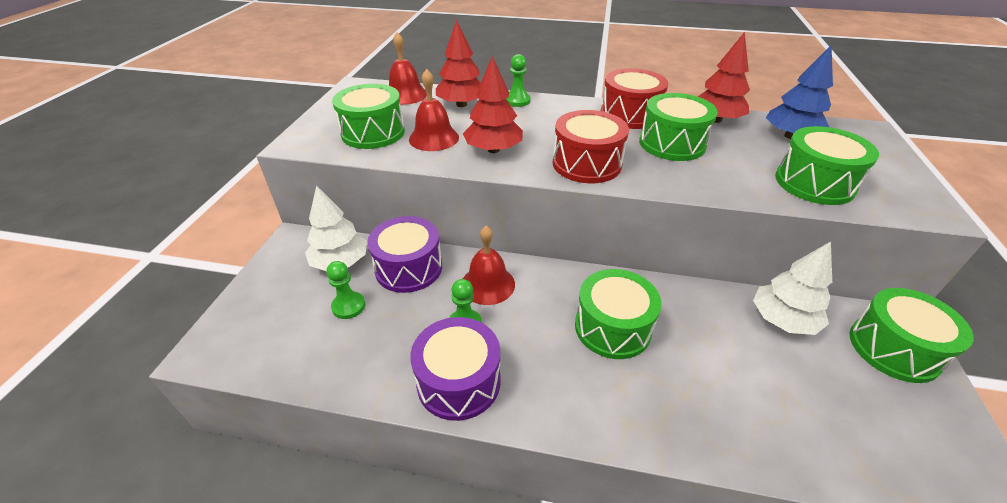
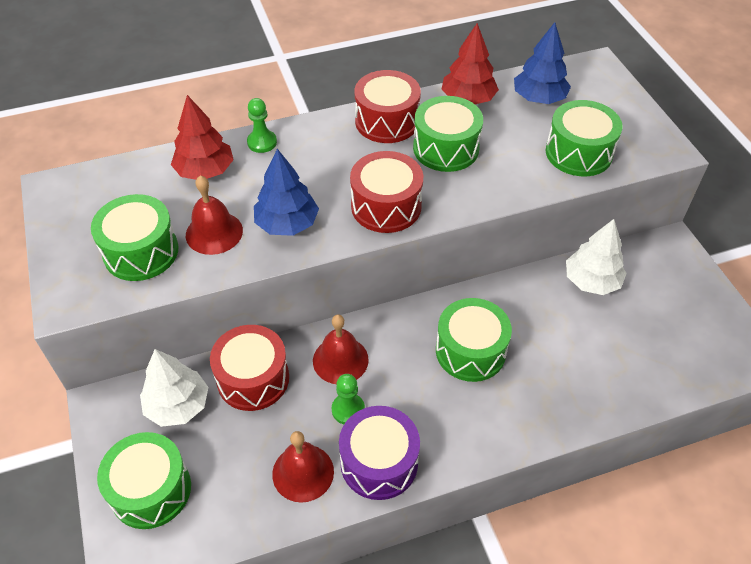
camera: 30 degrees left, 10 degrees up
green pawn [327,261,365,319] -> none
purple drum [367,216,442,293] -> red drum [210,325,289,411]
red bell [389,32,427,105] -> red bell moved to [272,431,334,503]
red tree [463,56,523,153] -> blue tree [254,149,319,236]
green drum [850,288,974,383] -> green drum moved to [97,432,191,529]

